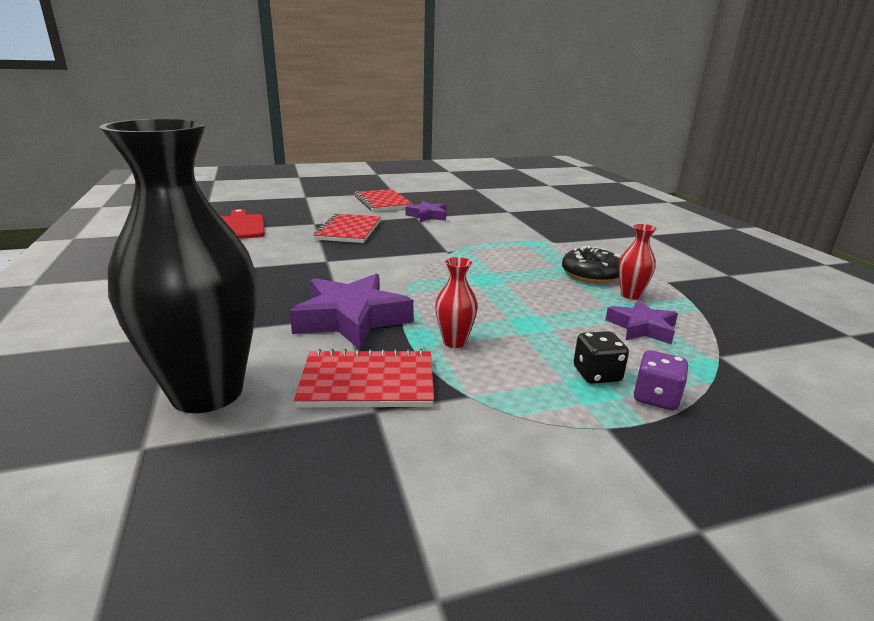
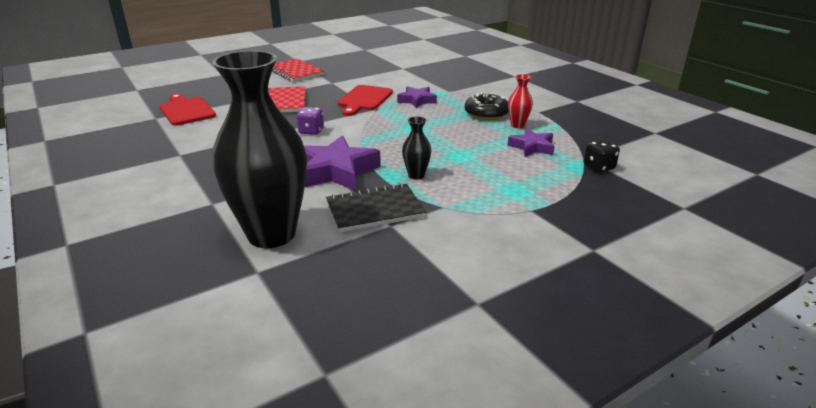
camera: 15 degrees left, 5 degrees up
red notebook [294,349,434,408] -> black notebook [326,183,426,232]
purple star [405,201,446,222] -> purple star moved to [397,86,437,108]
red vase [435,257,478,348] -> black vase [402,116,431,180]
black dice [574,331,629,384] -> black dice moved to [584,139,620,173]
purple dice [633,350,689,410] -> purple dice moved to [297,107,324,135]
none -> red cutting board [338,85,393,116]

